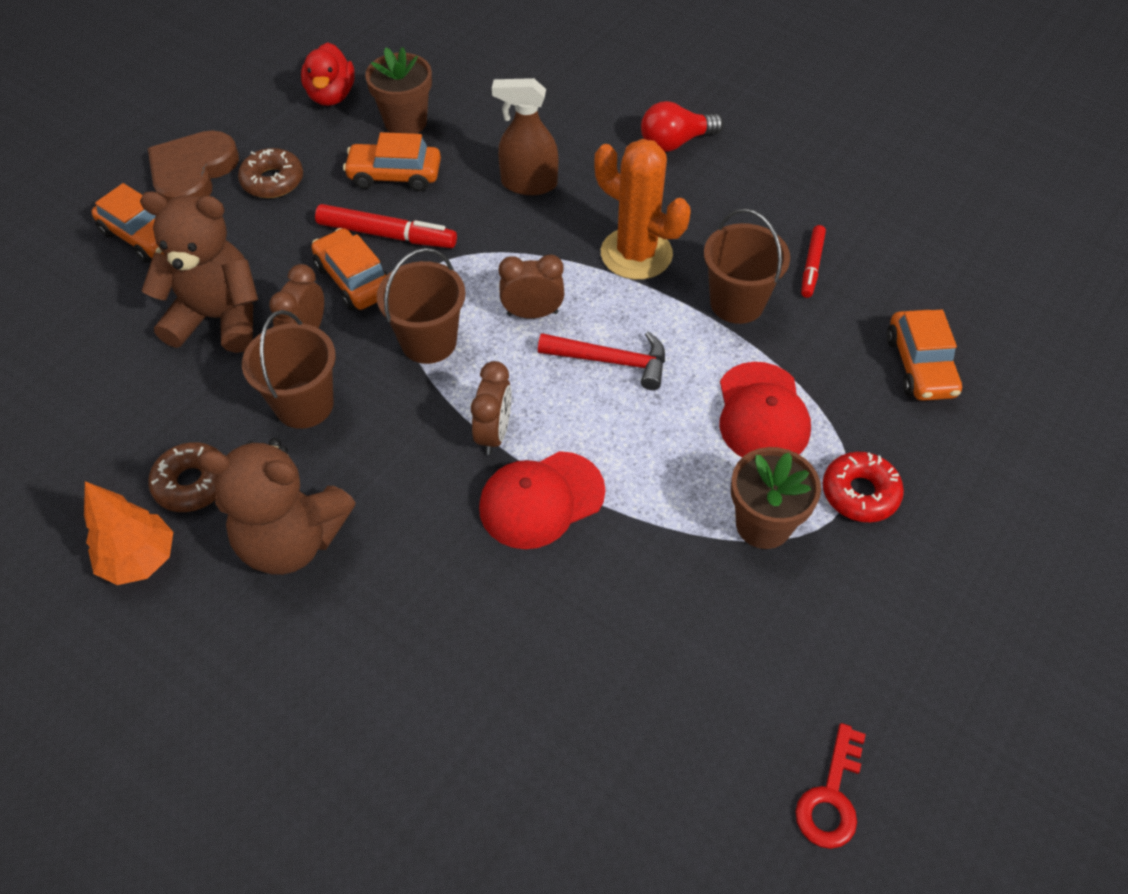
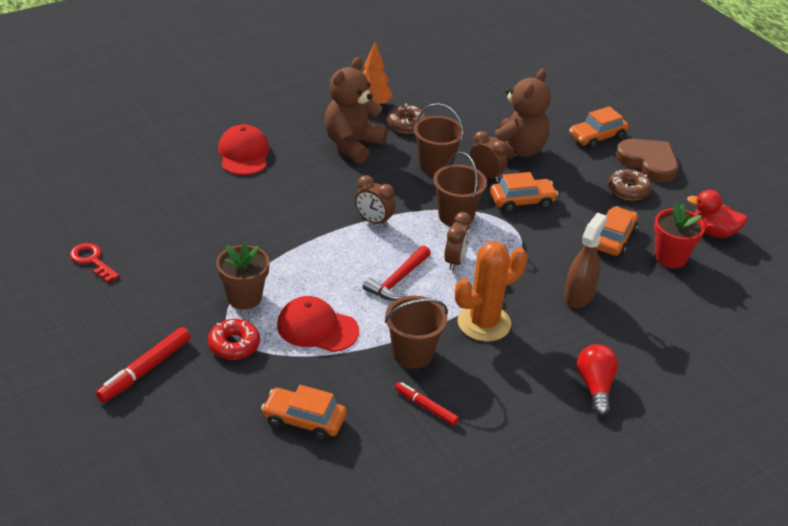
camera: 110 degrees right, 15 degrees down
red marker [315,204,457,248] -> red marker moved to [96,327,191,403]
brown flower pot [365,47,432,134] -> red flower pot [654,203,705,268]
red cap [479,451,605,549] -> red cap moved to [218,124,269,175]

